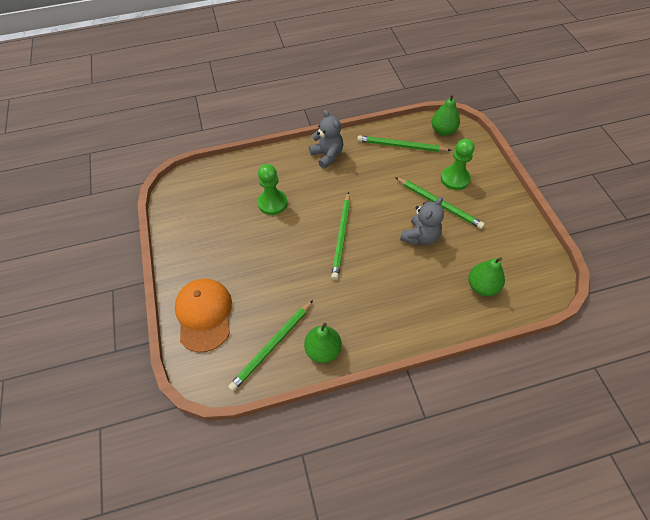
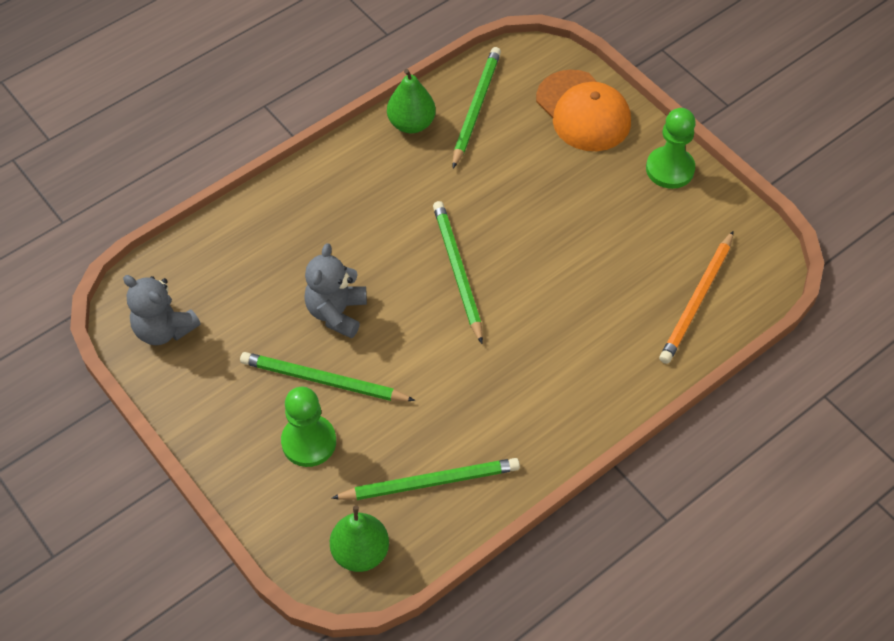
camera: 155 degrees right, 0 degrees up
green pawn [258,164,288,215] -> green pawn moved to [646,108,696,189]
grey teddy bear [309,110,343,169] -> grey teddy bear moved to [123,275,201,345]
green pear [468,257,505,296] -> none
none -> orange pencil [659,231,734,364]

